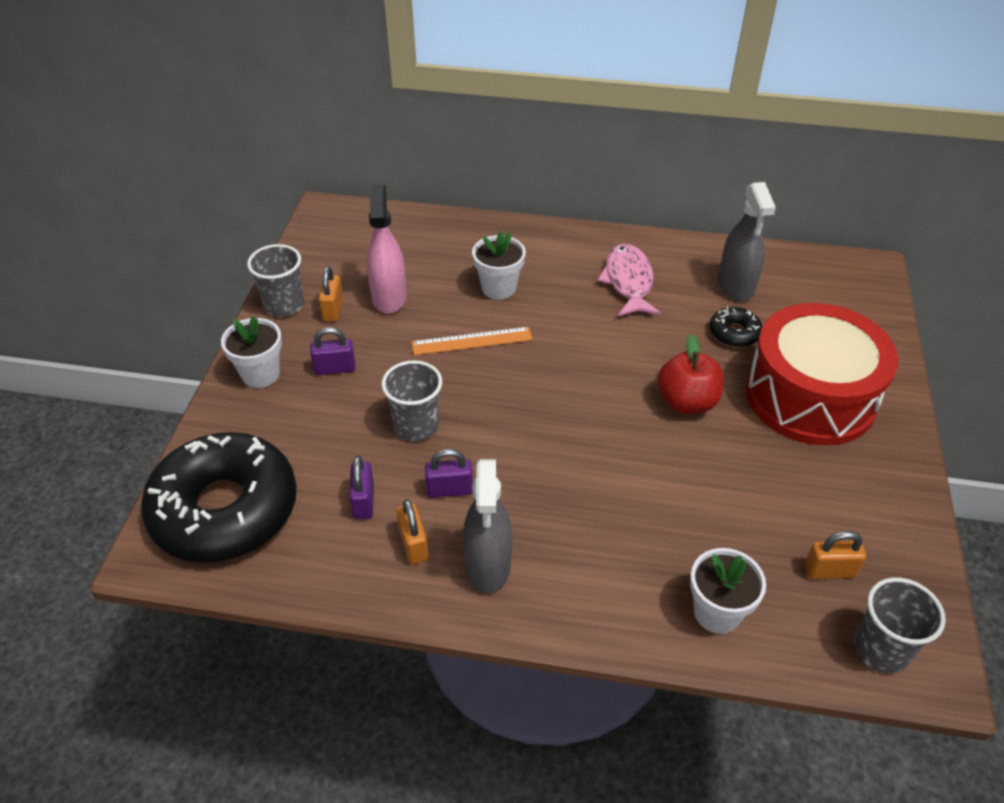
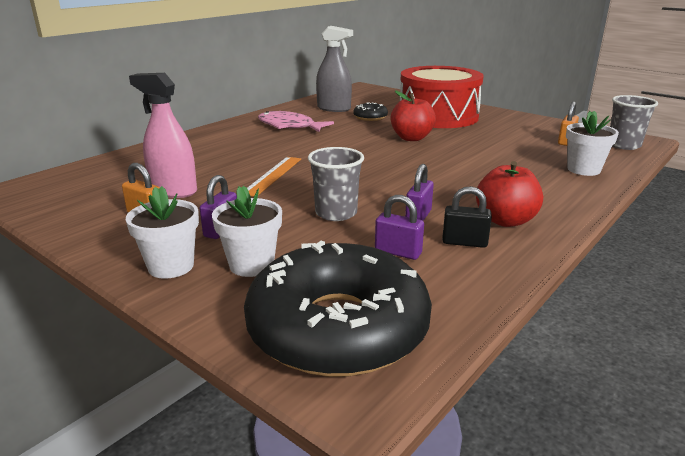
camera: 60 degrees left, 20 degrees down
grey cup [247,244,304,317] -> none
orange padlock [396,499,429,564] -> black padlock [442,186,492,248]
grey spray bottle [463,459,512,594] -> red apple [476,161,543,227]
white flower pot [472,231,526,299] -> white flower pot moved to [212,186,282,277]

